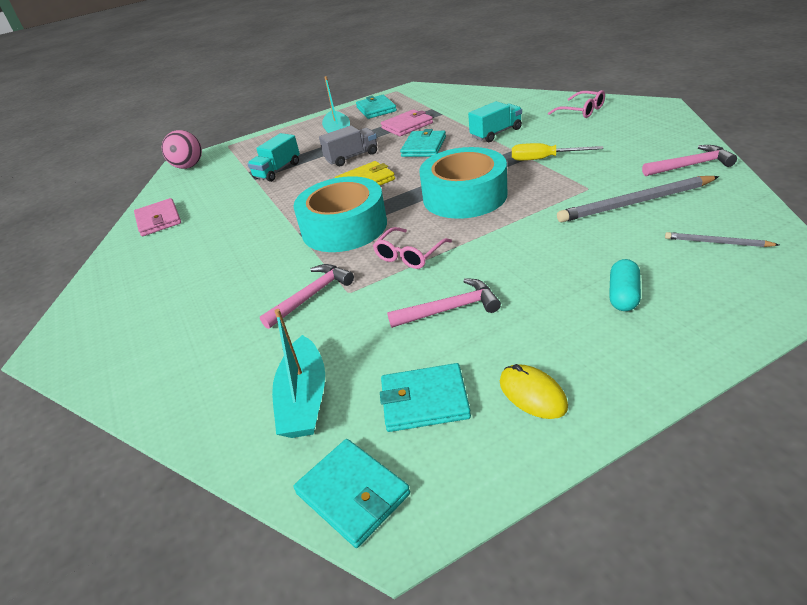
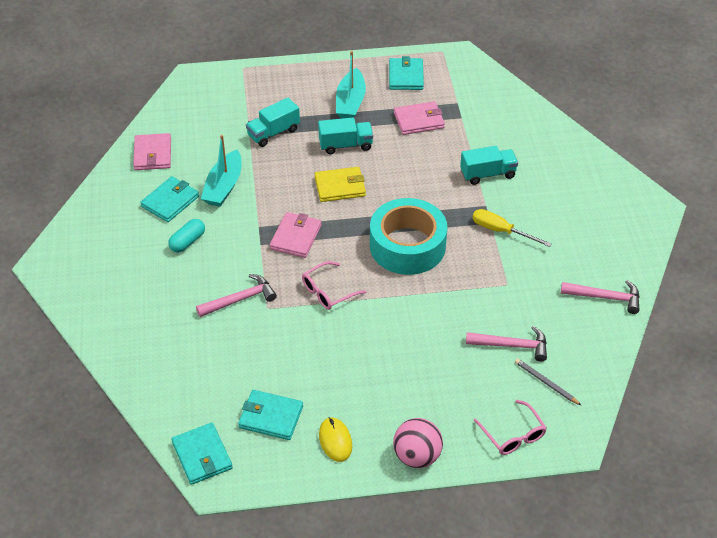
camera: 15 degrees right, 10 degrees up
pink ball [162,130,202,169] -> pink ball moved to [393,418,443,468]
turquoise boat [272,309,325,438] -> turquoise boat moved to [201,135,241,207]
turquoise tape [293,176,387,252] -> pink wallet [270,212,322,258]
grey truck [319,125,377,166] -> turquoise truck [318,118,373,154]
pink hammer [387,278,501,328] -> pink hammer moved to [466,326,547,362]
turquoise wallet [400,129,446,157] -> turquoise wallet moved to [140,176,199,222]
pink glasses [548,90,605,118] -> pink glasses moved to [474,400,547,455]
grey pencil [557,176,719,222] -> none
turquoise capsule [609,259,641,311] -> turquoise capsule moved to [168,219,205,253]

